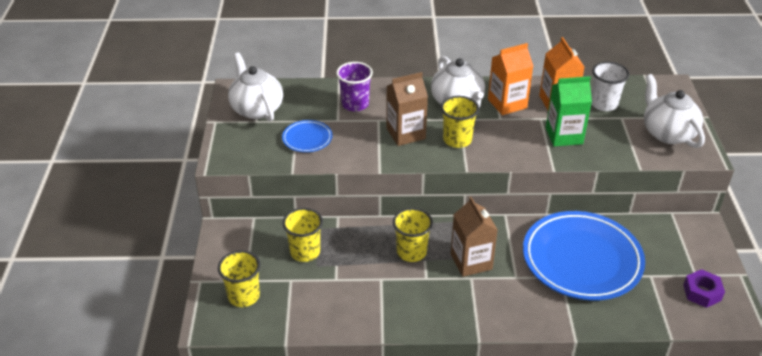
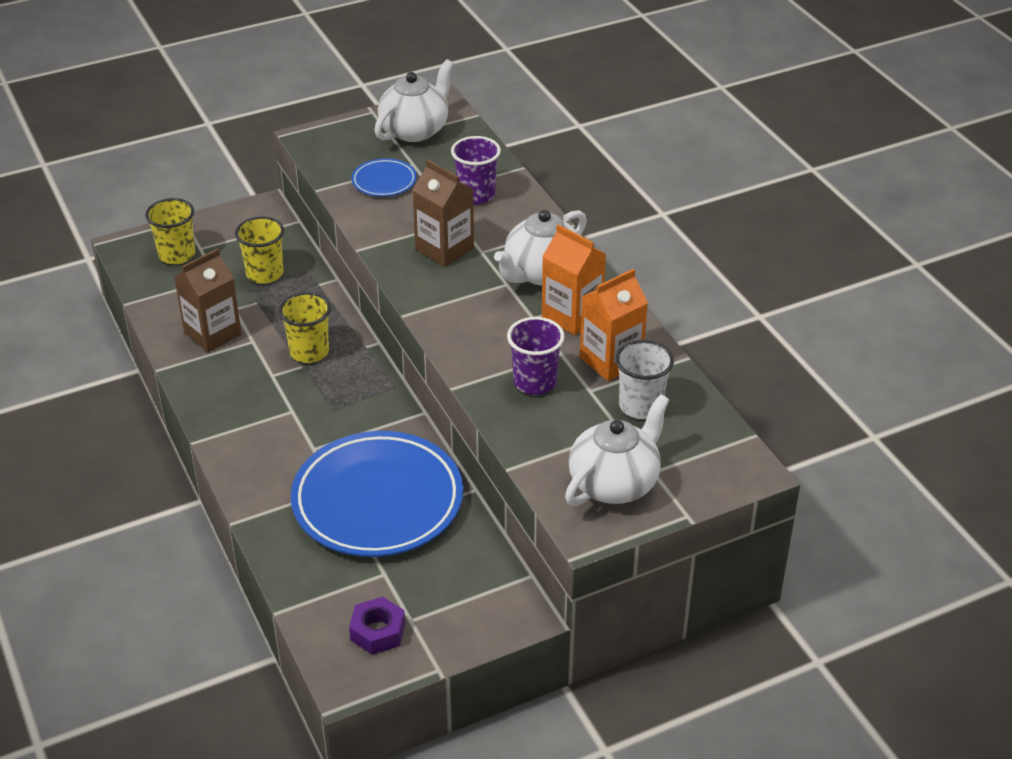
camera: 65 degrees right, 0 degrees up
yellow cup [441,96,479,148] -> none
brown carton [451,197,498,277] -> brown carton moved to [174,249,241,352]
green carton [546,77,592,146] -> purple cup [507,317,565,395]

